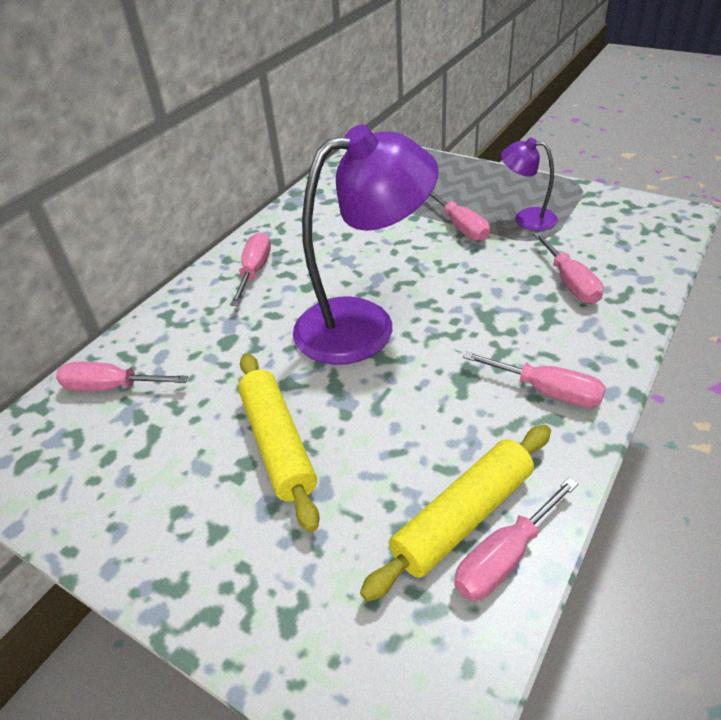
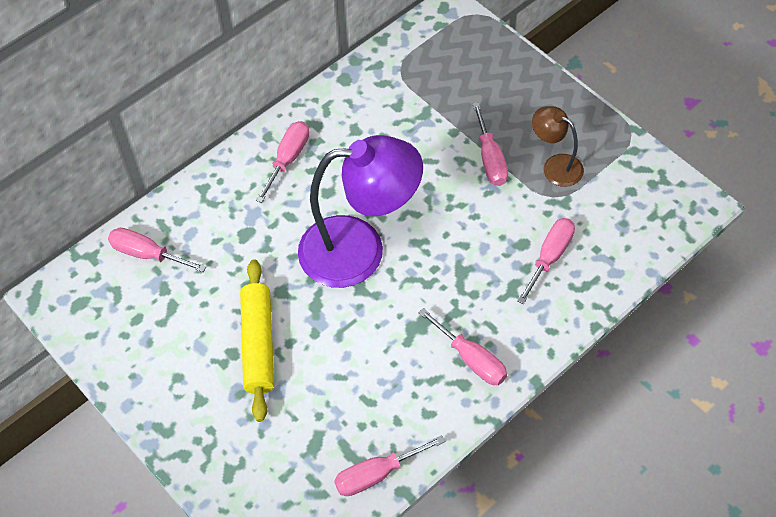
camera: 15 degrees right, 15 degrees up
yellow rolling pin [360,425,551,602] -> none
purple lamp [501,137,558,231] -> brown lamp [532,106,584,187]
pink screwdriver [533,232,604,304] -> pink screwdriver turned 150 degrees counterclockwise [517,218,575,304]

